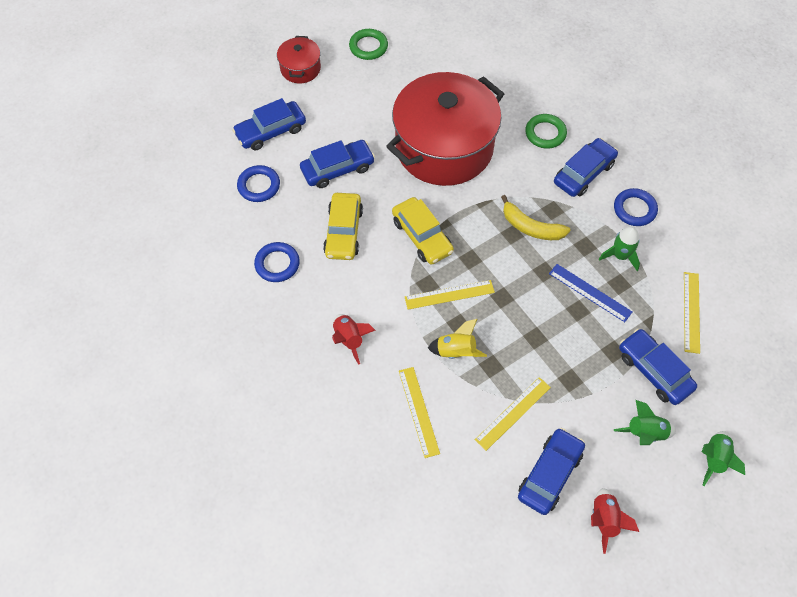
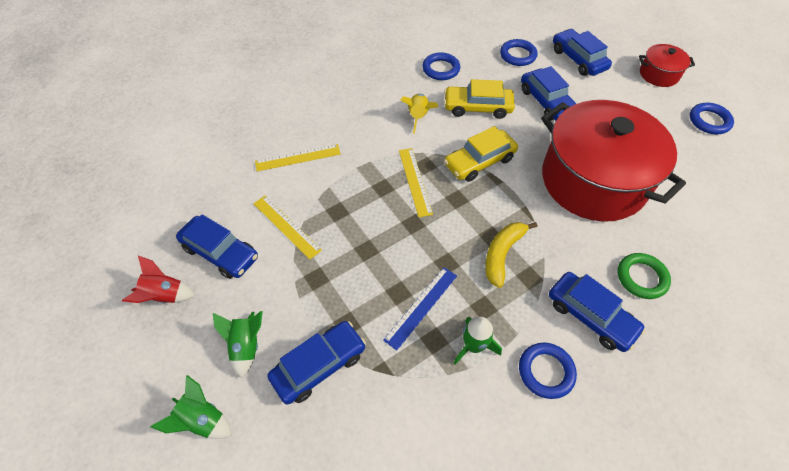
camera: 90 degrees right, 5 degrees down
red rocket [332,314,375,365] -> none
green ring [349,29,388,60] -> blue ring [690,103,734,134]
yellow rocket [428,319,487,359] -> yellow rocket moved to [401,94,438,134]
yellow ruler [684,272,700,354] -> none

